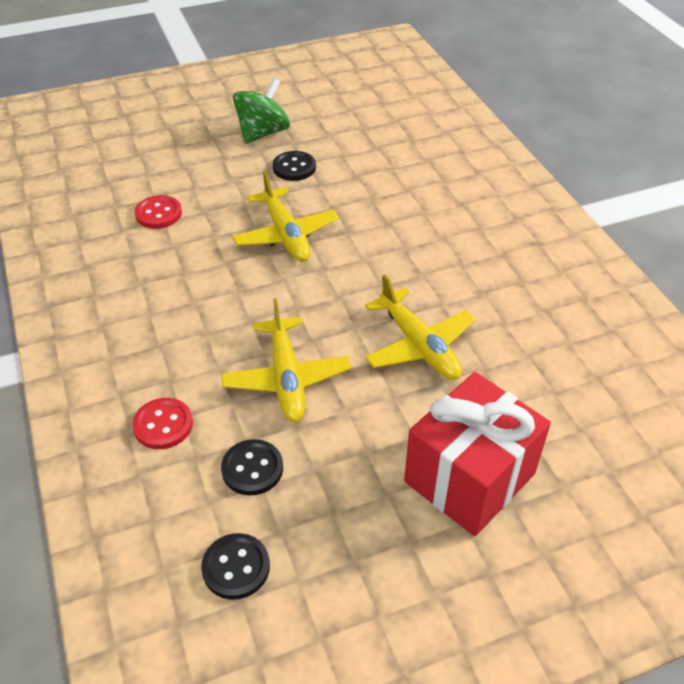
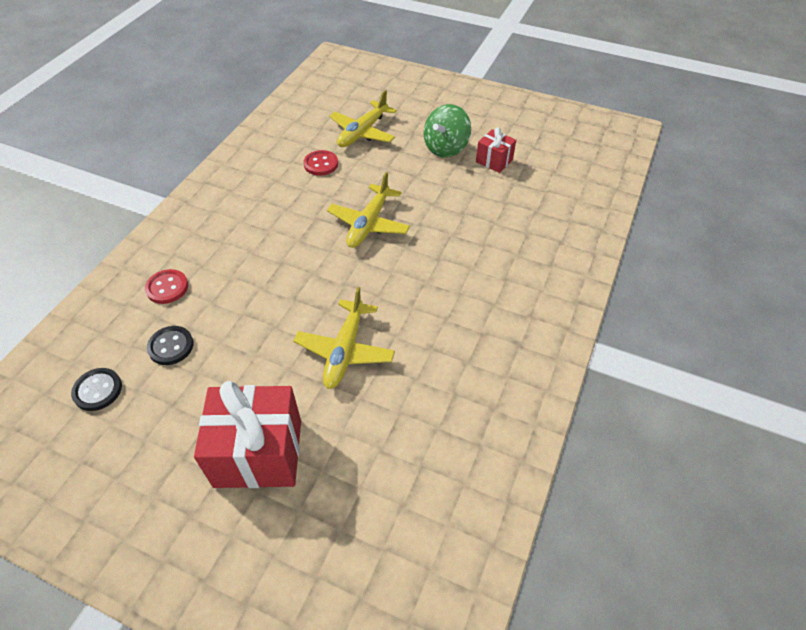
camera: 45 degrees right, 5 degrees up
yellow plane [221,298,351,422] -> yellow plane moved to [329,90,397,147]
green spinning top [233,78,290,144] -> green spinning top turned 135 degrees clockwise [423,104,471,158]
black button [273,151,316,181] -> none
none -> red gift [476,127,516,173]

